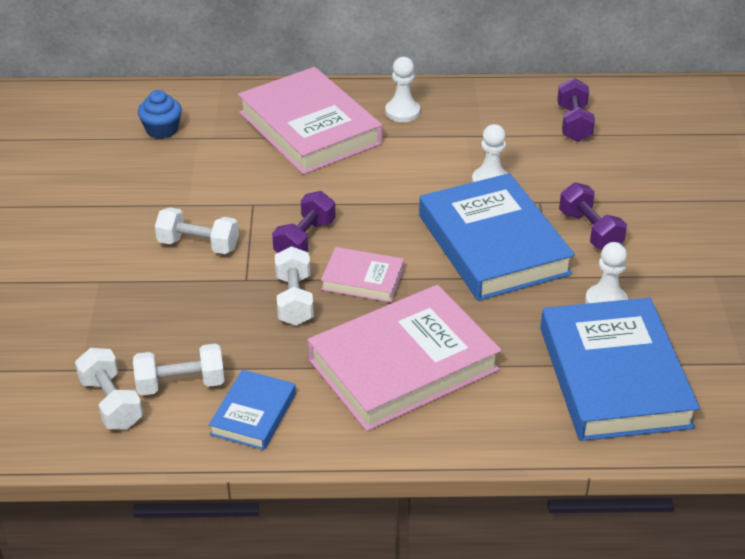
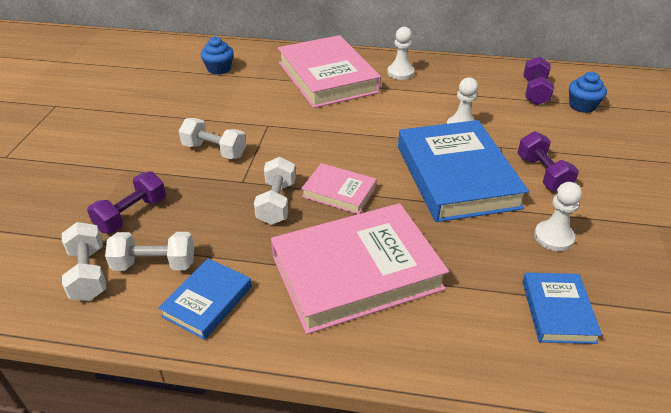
camera: 10 degrees right, 0 degrees up
purple dumbbell [272,191,335,253] -> purple dumbbell moved to [87,171,166,233]
blue book [540,297,700,441] -> blue book [522,273,602,344], size x0.50
none -> blue cupcake [569,72,607,113]

